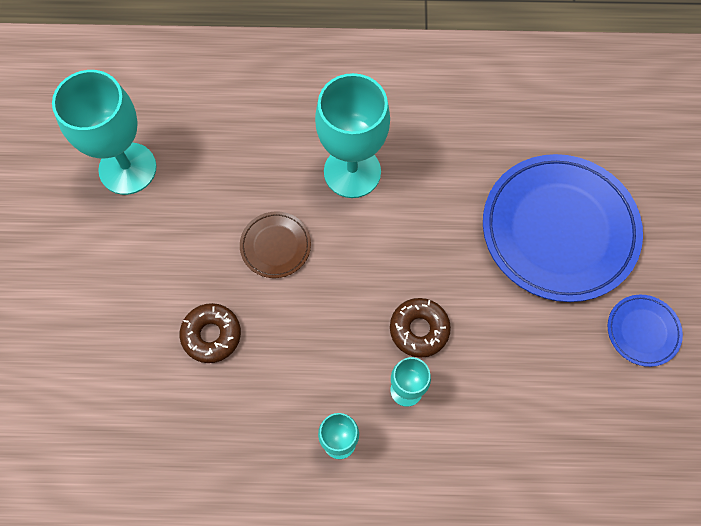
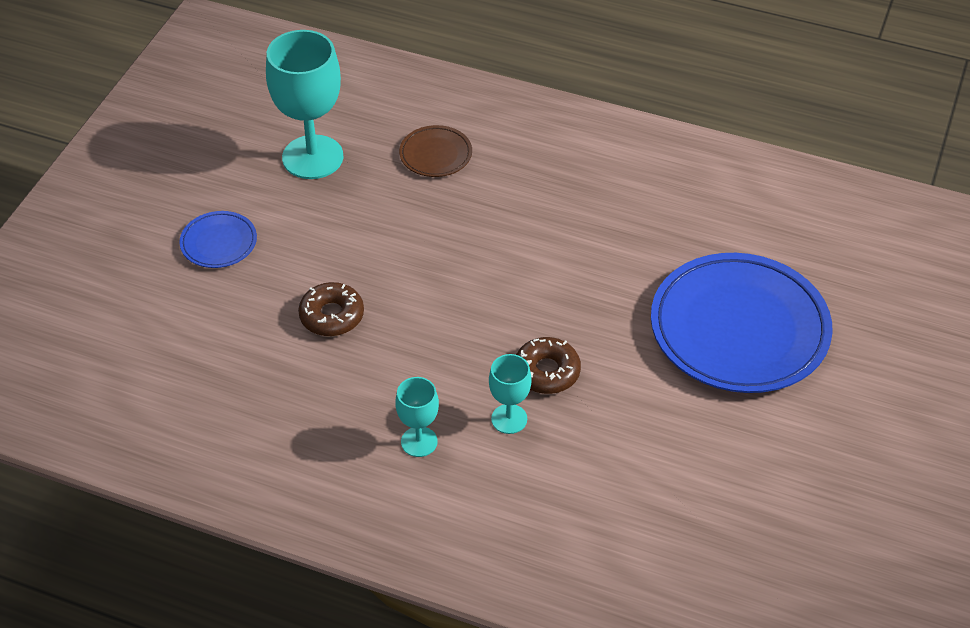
camera: 20 degrees right, 20 degrees down
brown plate [240,211,311,278] -> brown plate moved to [399,125,472,177]
turquoise goblet [315,73,390,198] -> none
blue plate [608,295,683,367] -> blue plate moved to [179,211,257,268]

